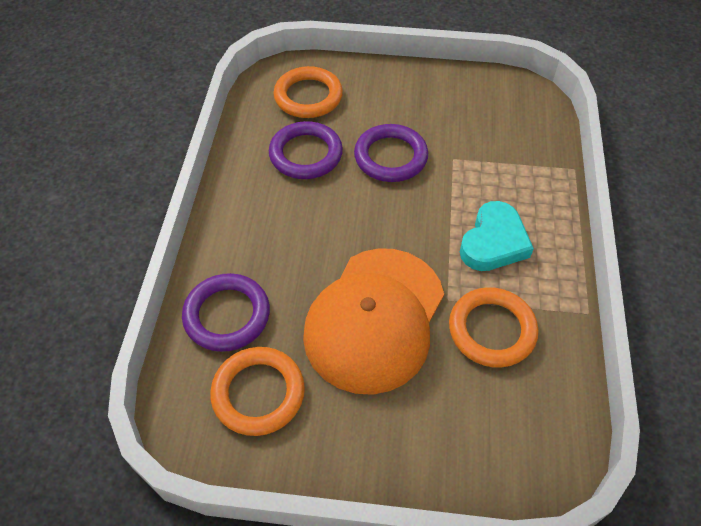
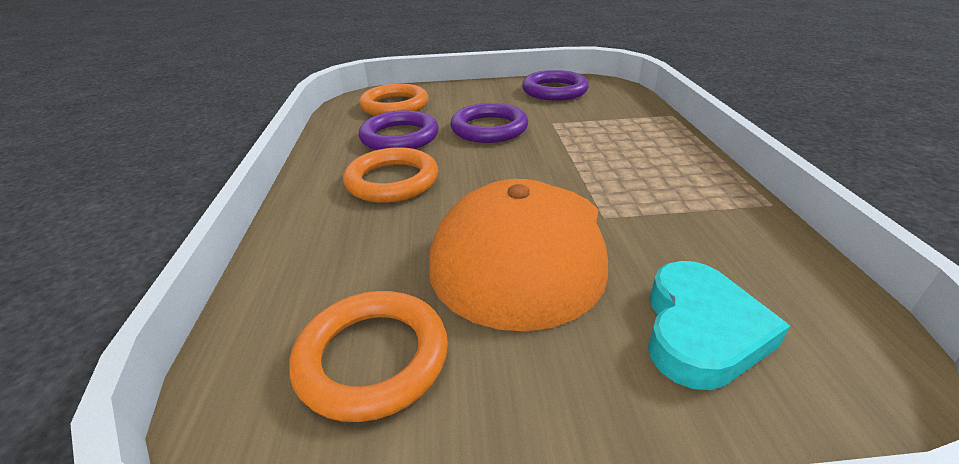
camera: 10 degrees left, 20 degrees down
purple ring [182,273,270,352] -> purple ring moved to [522,70,589,101]
orange ring [449,287,538,368] -> orange ring moved to [343,147,438,203]
turquoise heart [460,201,534,271] -> turquoise heart moved to [648,261,790,390]

